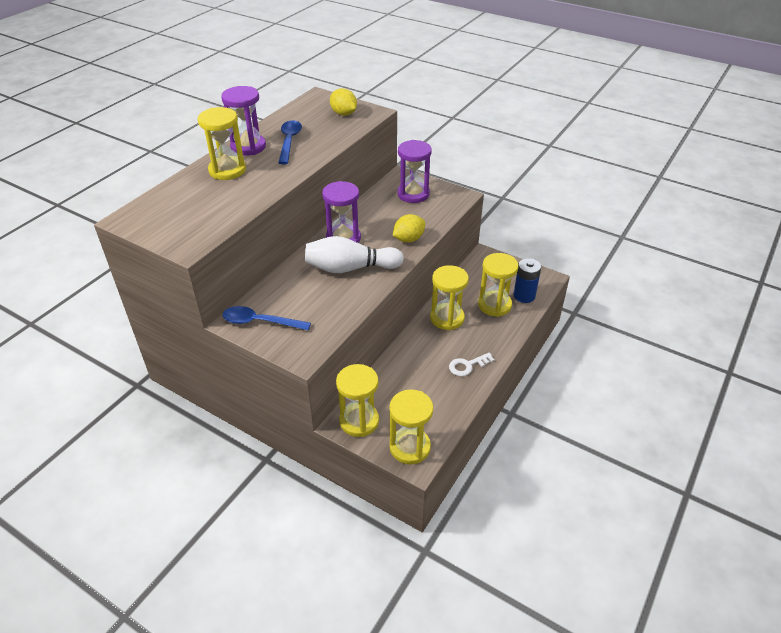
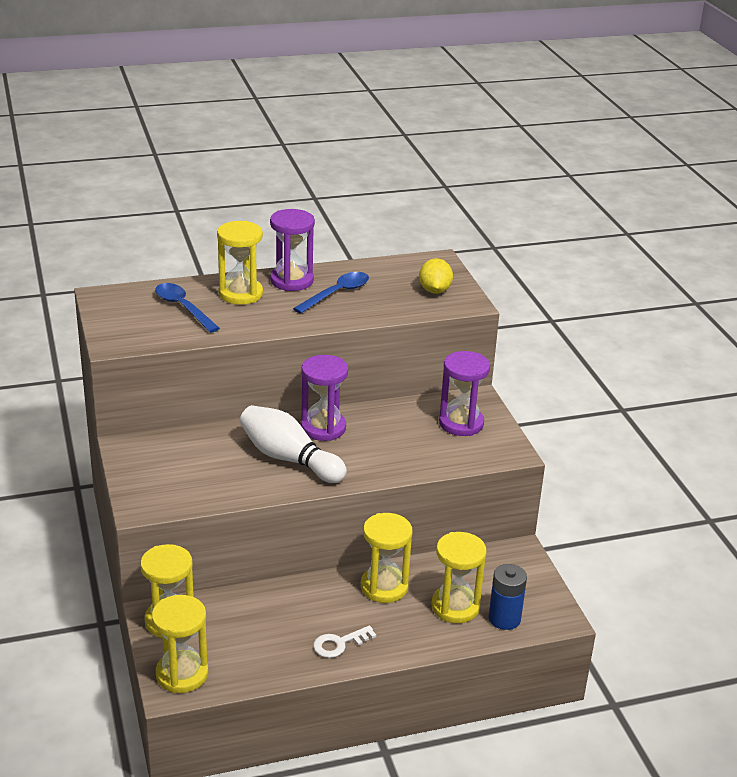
camera: 40 degrees right, 10 degrees down
blue spoon [222,306,311,330] -> blue spoon moved to [155,283,220,333]
yellow lemon [393,214,425,242] -> none
white key [449,353,494,376] -> white key turned 45 degrees counterclockwise [313,625,376,658]

